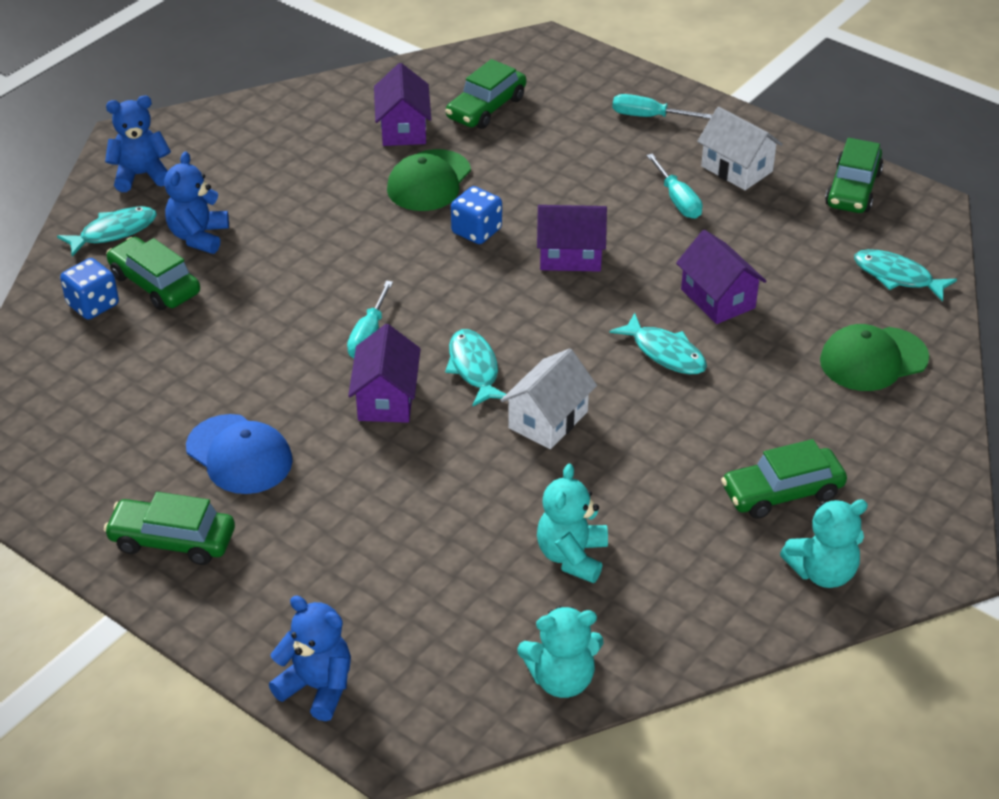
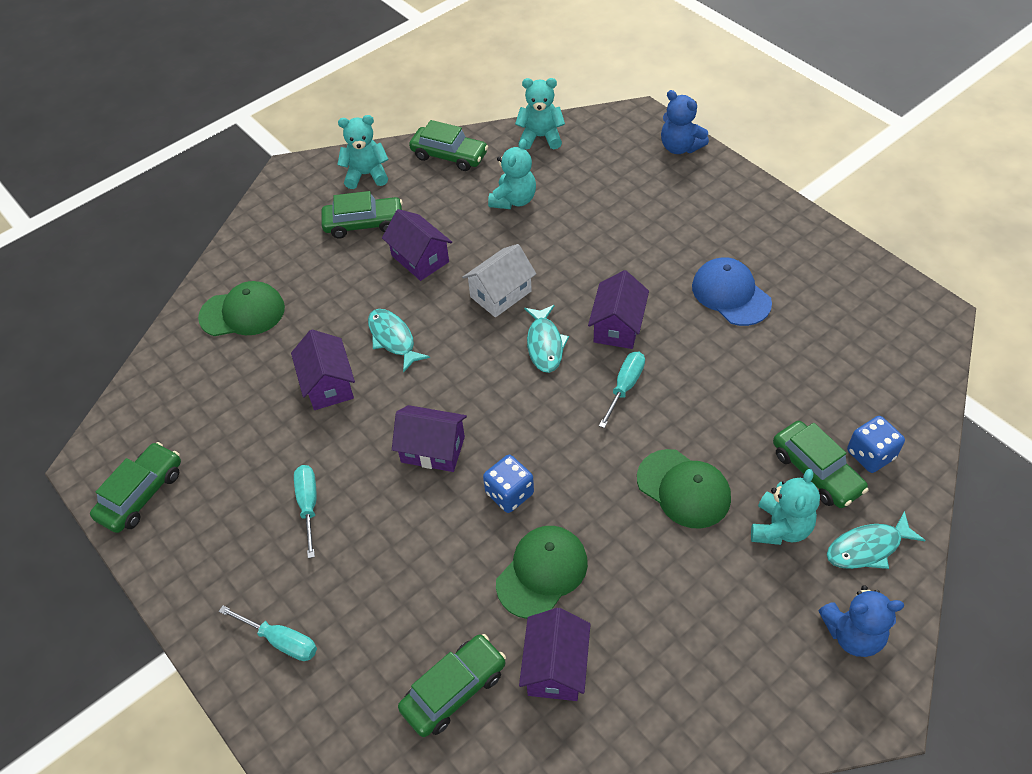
camera: 165 degrees left, 10 degrees up
green car [104,492,235,565] -> green car moved to [409,120,488,171]
blue teddy bear [164,152,229,254] -> turquoise teddy bear [751,469,820,545]
white house [697,107,783,190] -> none
turquoise fish [854,249,957,302] -> none
none -> purple house [382,209,452,281]
none -> green cap [637,449,731,529]

